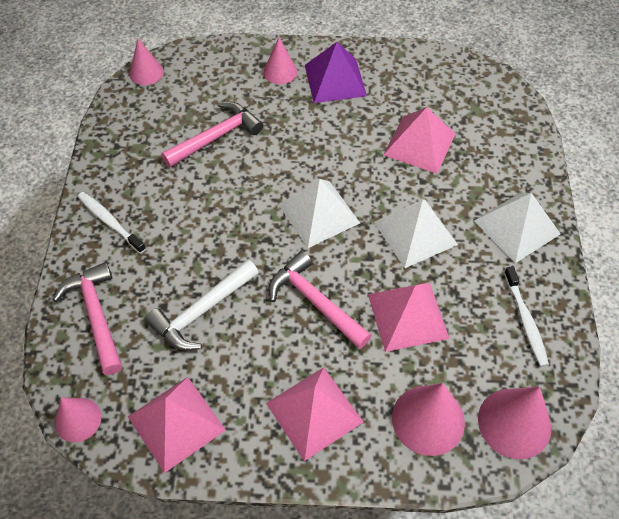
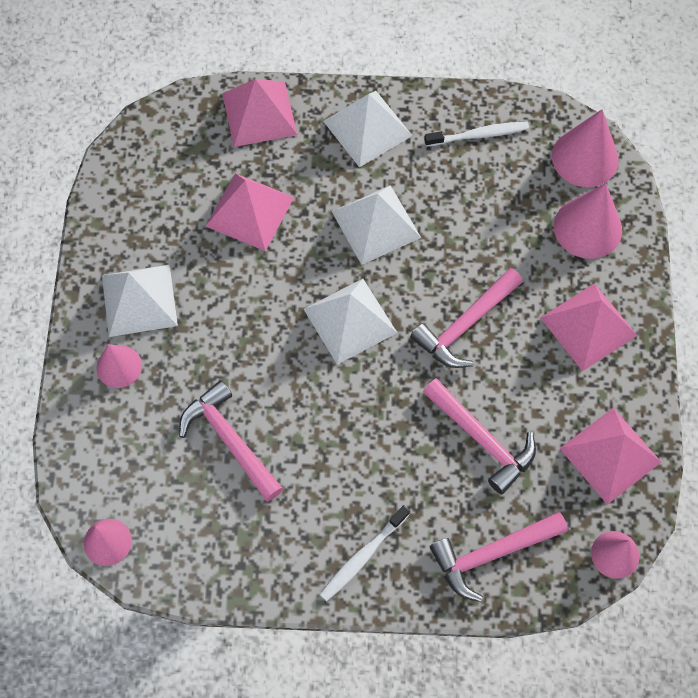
camera: 90 degrees left, 10 degrees up
white hammer [145,259,259,351] -> pink hammer [423,378,536,494]
purple pyramid [305,42,367,103] -> white pyramid [102,265,178,337]
pink pyramid [368,282,450,352] -> pink pyramid moved to [222,79,297,147]

